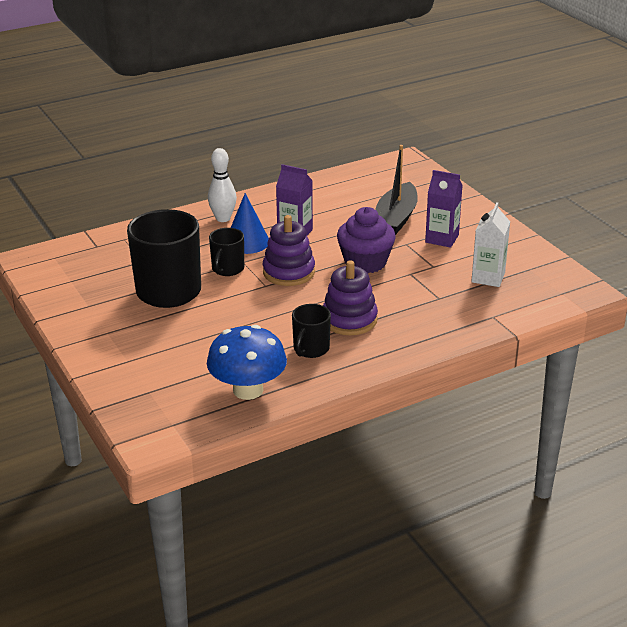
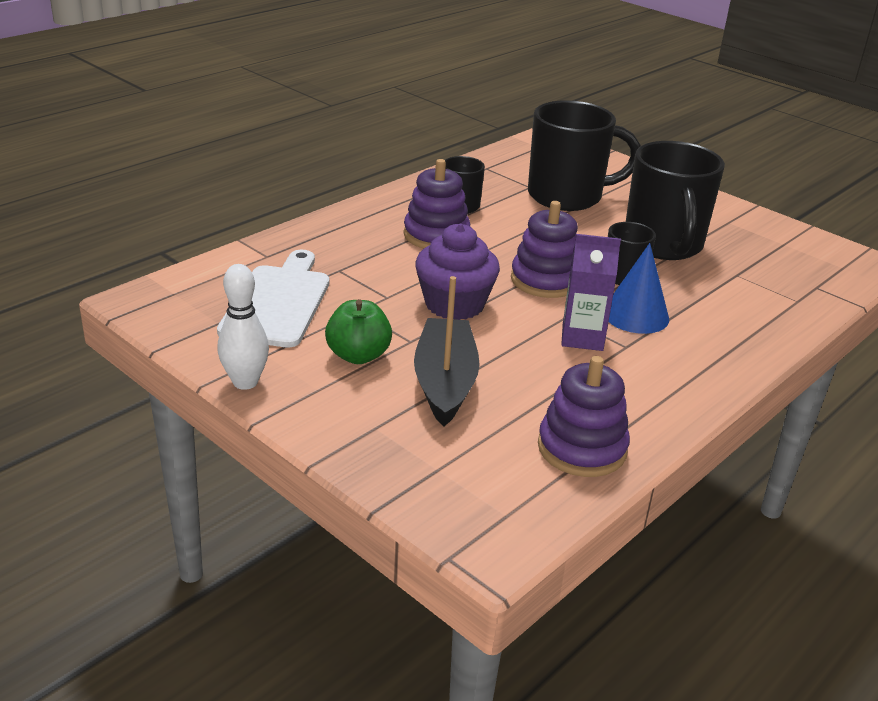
camera: 160 degrees right, 0 degrees up
blue mushroom [207,325,287,400] -> none
white bowling pin [208,148,237,222] -> white bowling pin moved to [217,264,269,390]
purple carton [425,170,463,248] -> green apple [325,299,392,364]
white carton [471,202,510,287] -> white cutting board [217,250,329,348]
none -> black mug [528,100,641,211]
none -> purple stacking toy [538,356,630,477]

